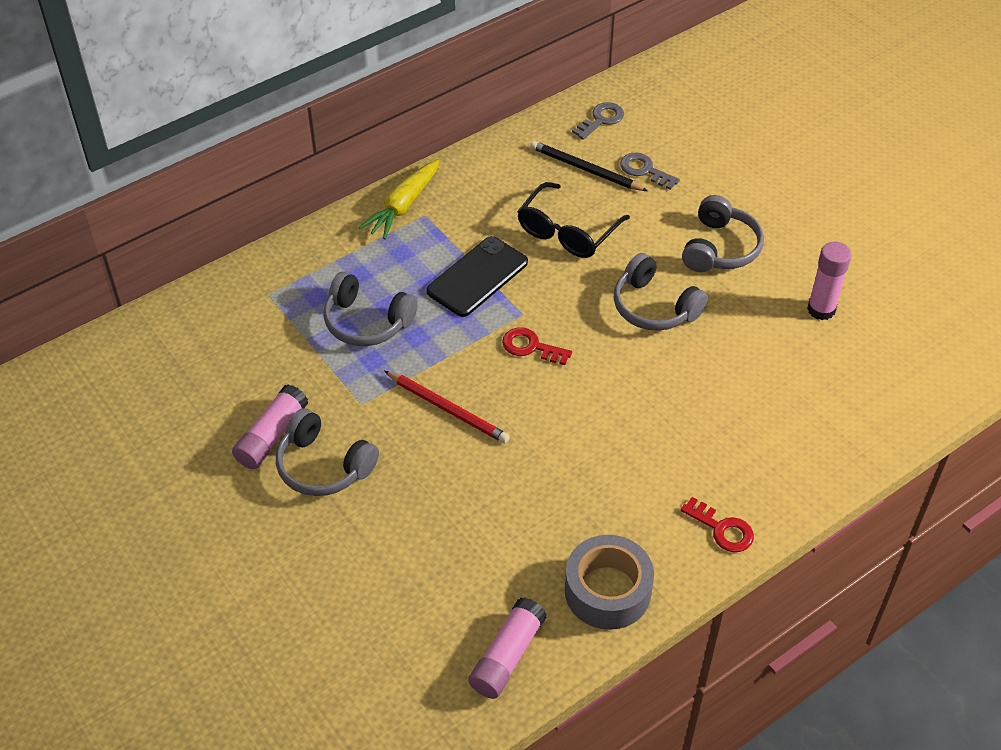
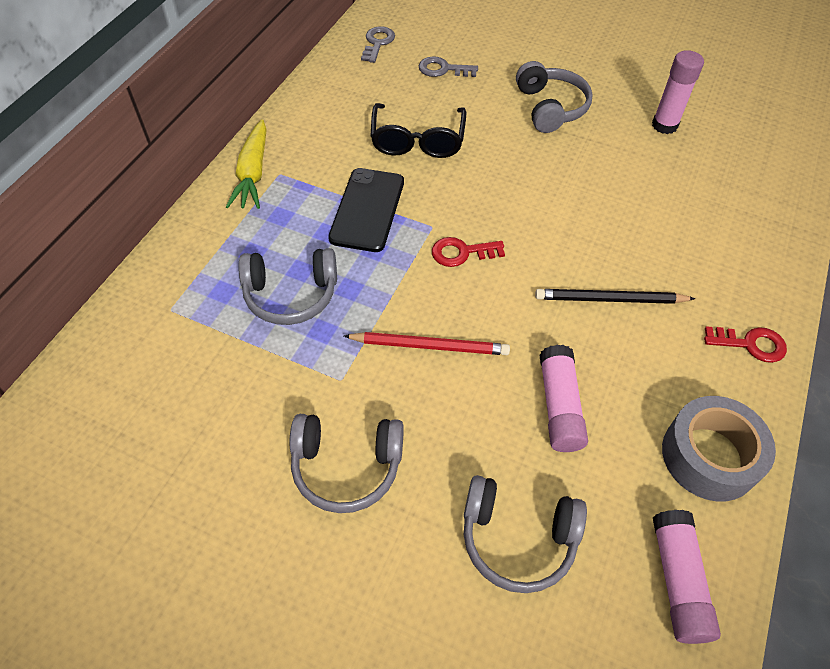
camera: 30 degrees left, 5 degrees up
pink glue stick [232,384,308,469] -> pink glue stick moved to [539,345,588,452]
black pencil [530,141,648,191] -> black pencil moved to [535,289,695,304]
grey headphones [614,253,708,331] -> grey headphones moved to [464,475,587,593]

